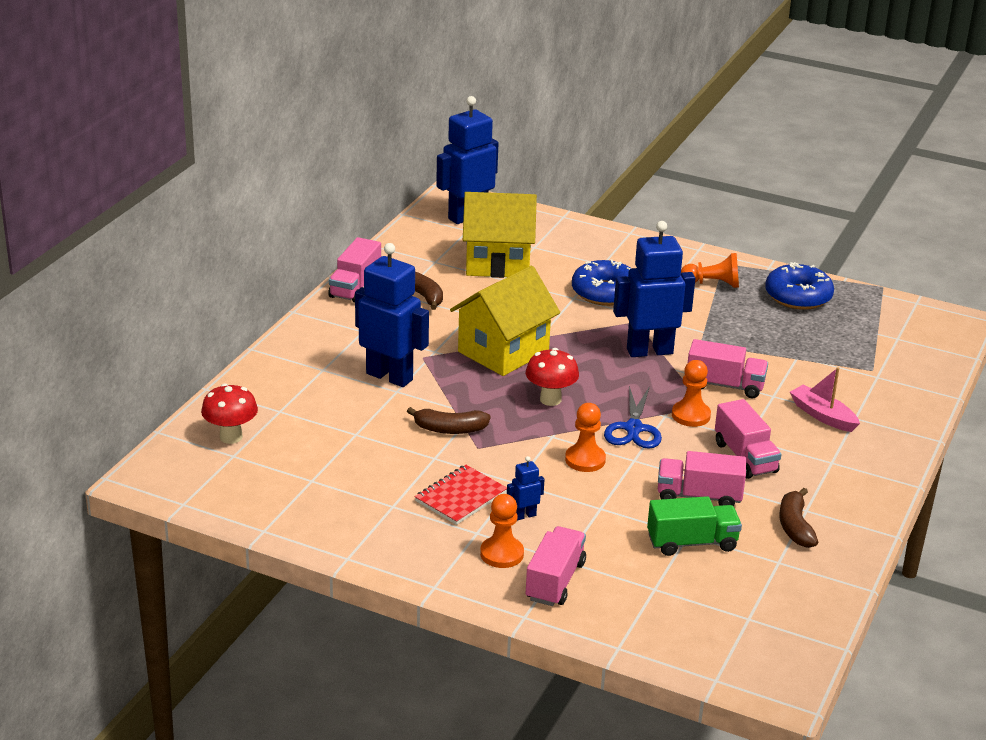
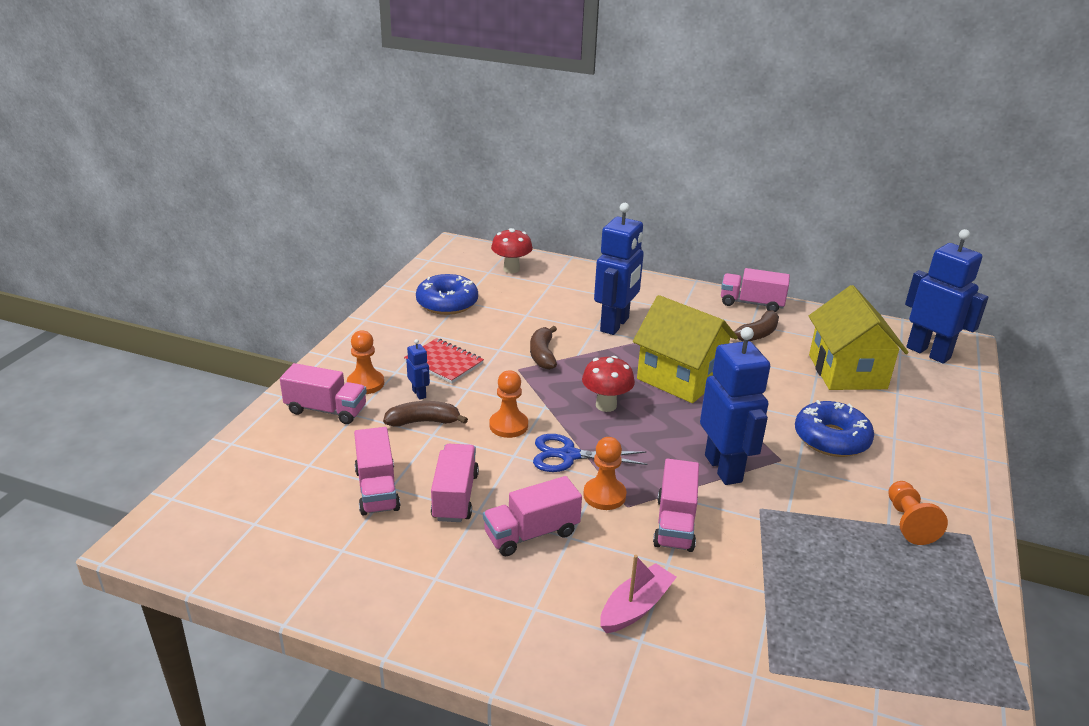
camera: 85 degrees right, 0 degrees up
green truck [647,496,742,556] -> pink truck [354,427,400,516]
blue donut [765,262,834,310] -> blue donut moved to [416,274,478,315]
brown banana [779,488,818,548] -> brown banana moved to [383,401,468,427]

